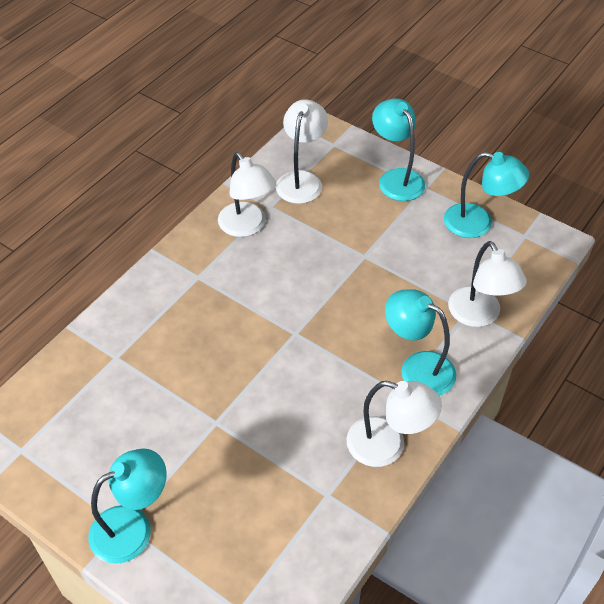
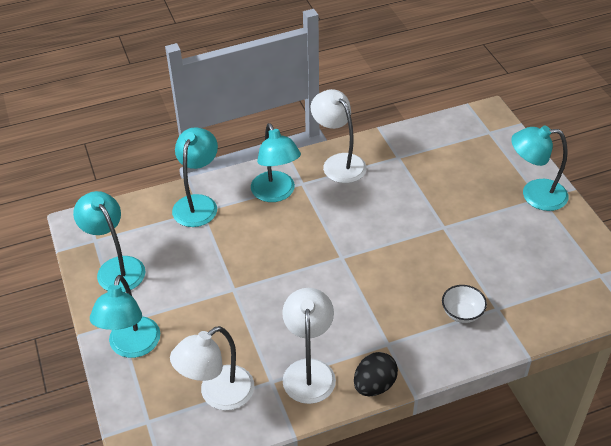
camera: 145 degrees left, 5 degrees down
white lamp [448,241,527,327] -> turquoise lamp [172,128,218,227]
none -> black egg [354,352,398,396]
none -> white bowl [442,285,487,323]

